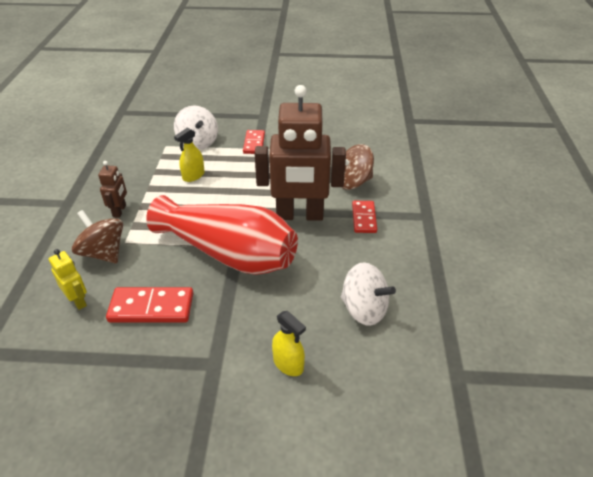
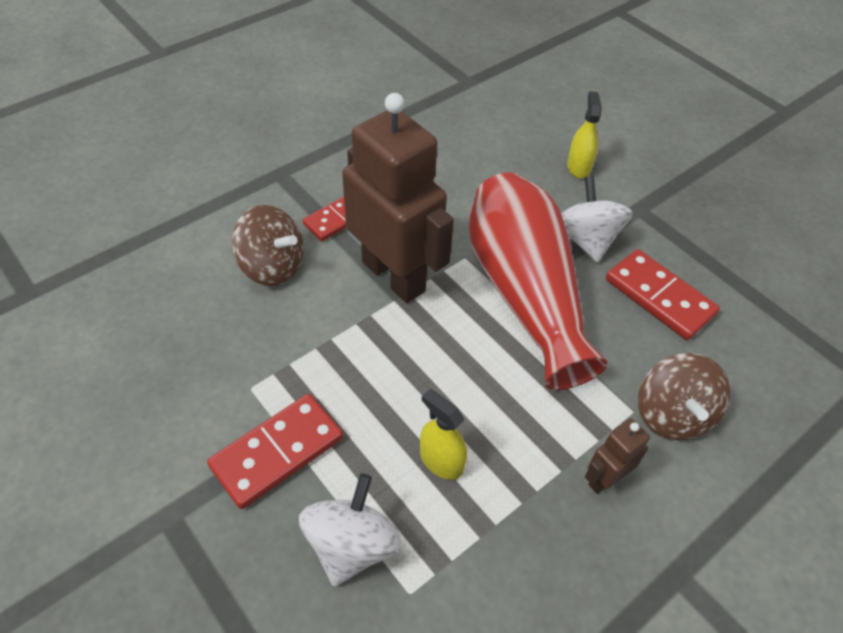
camera: 135 degrees left, 10 degrees up
yellow robot [49,249,87,310] -> none
yellow spray bottle [174,128,205,182] -> yellow spray bottle turned 135 degrees counterclockwise [420,389,467,480]
red domino [243,130,265,154] -> red domino [207,394,343,509], size x1.51
white spinning top [341,262,396,326] -> white spinning top moved to [561,176,633,262]

